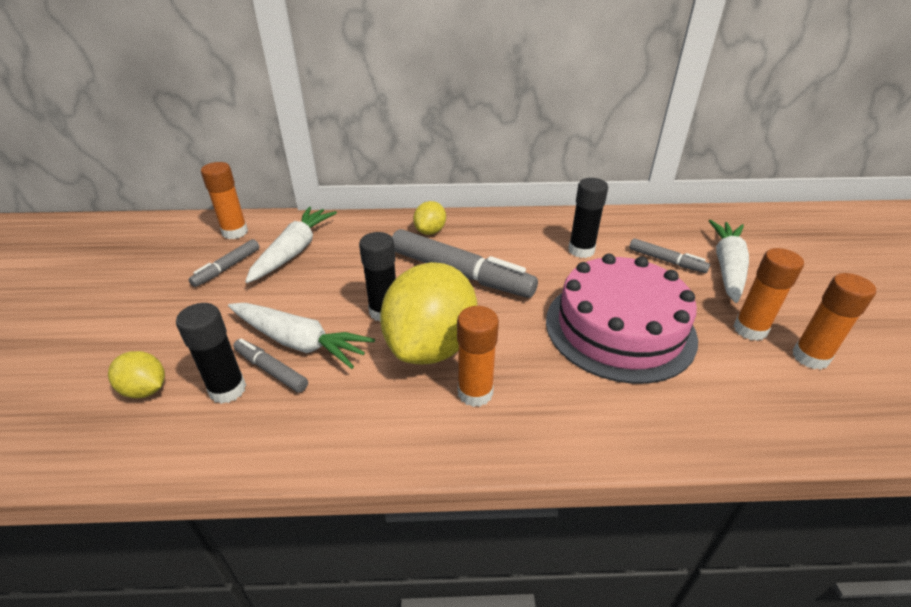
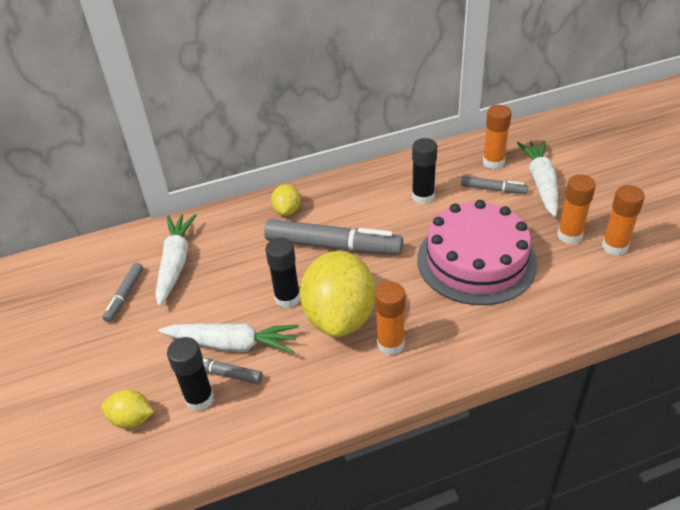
camera: 15 degrees left, 5 degrees up
orange glue stick [201,162,248,239] -> orange glue stick moved to [483,105,512,169]

